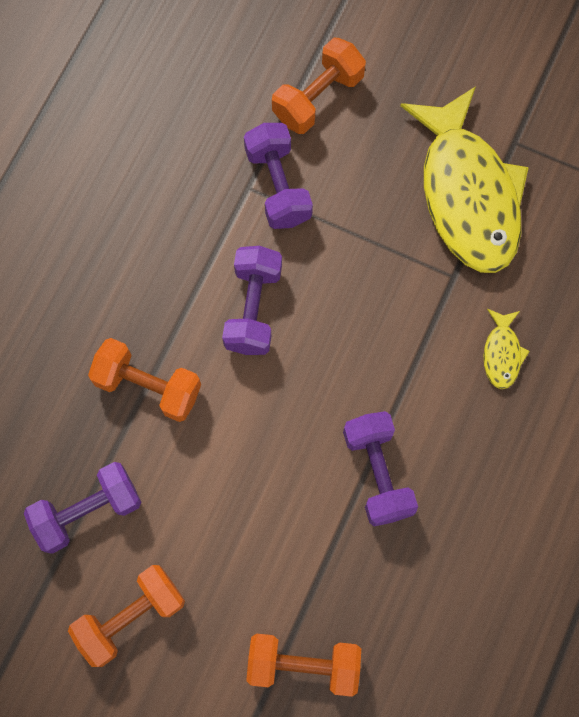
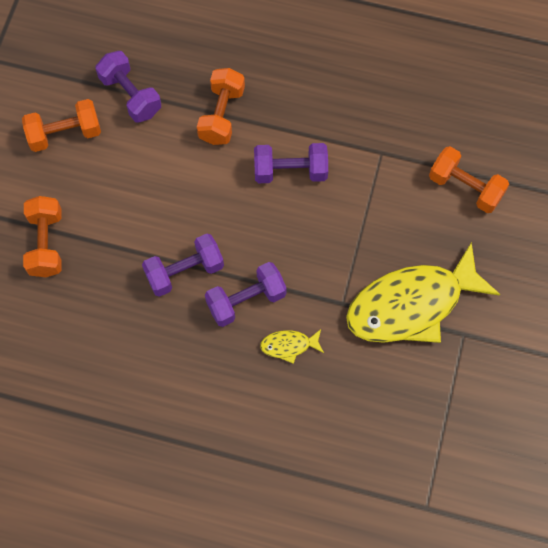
camera: 80 degrees right, 5 degrees down
orange dumbbell [68,565,185,667] -> orange dumbbell turned 60 degrees counterclockwise [22,99,101,152]
purple dumbbell [244,123,313,229] -> purple dumbbell moved to [205,262,287,327]

